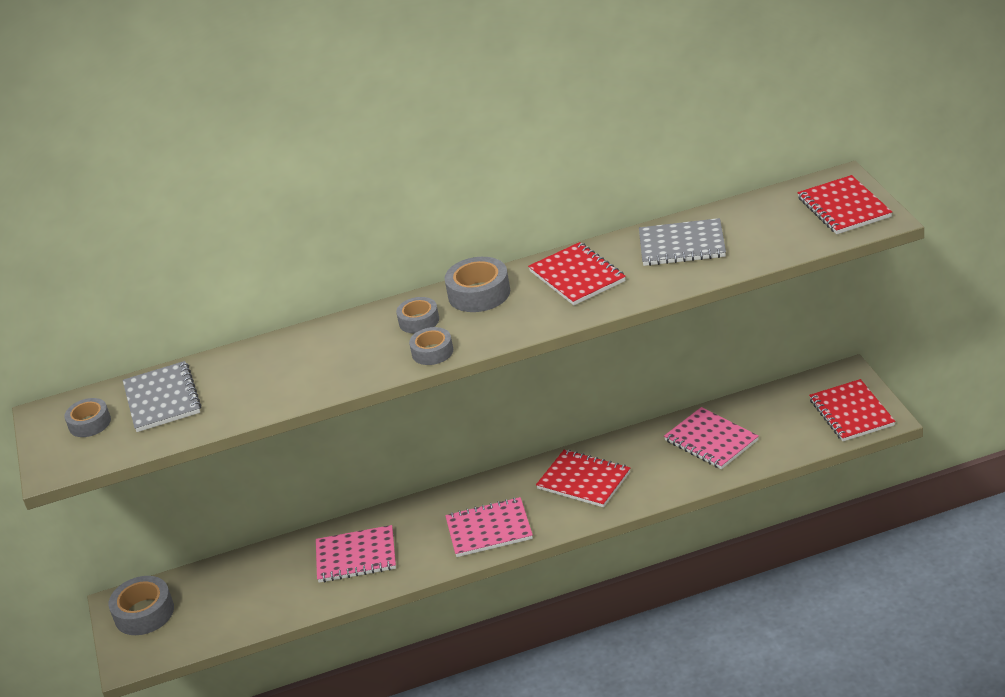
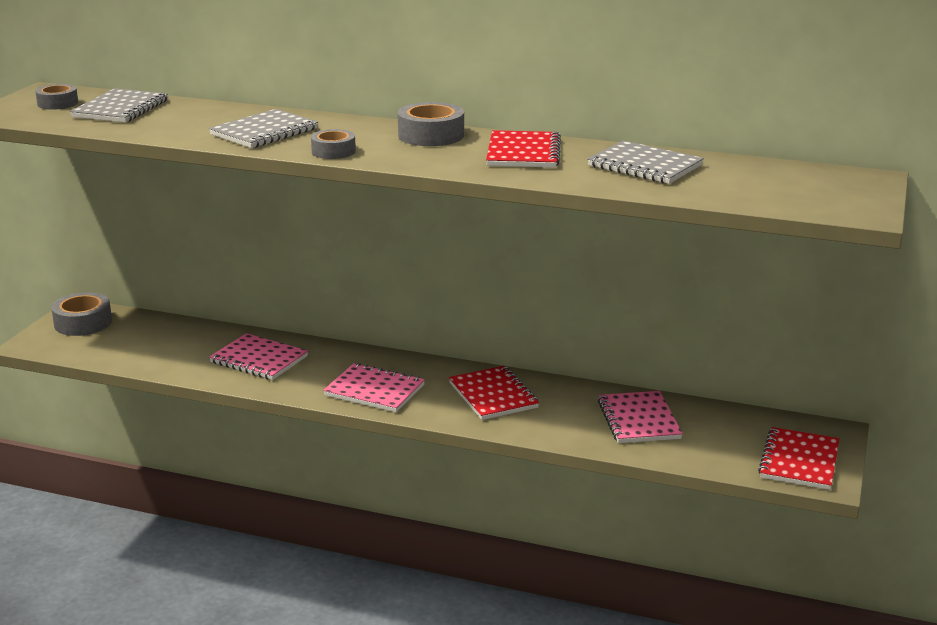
camera: 30 degrees right, 10 degrees down
grey tape [396,297,439,333] -> none
red notebook [798,175,892,234] -> none
none -> grey notebook [209,109,318,148]

